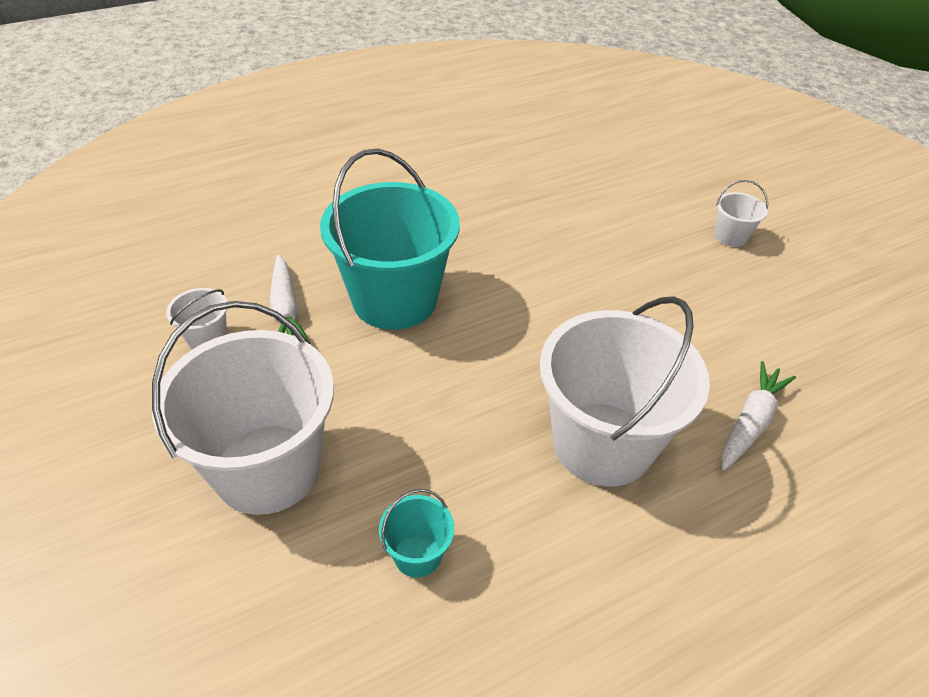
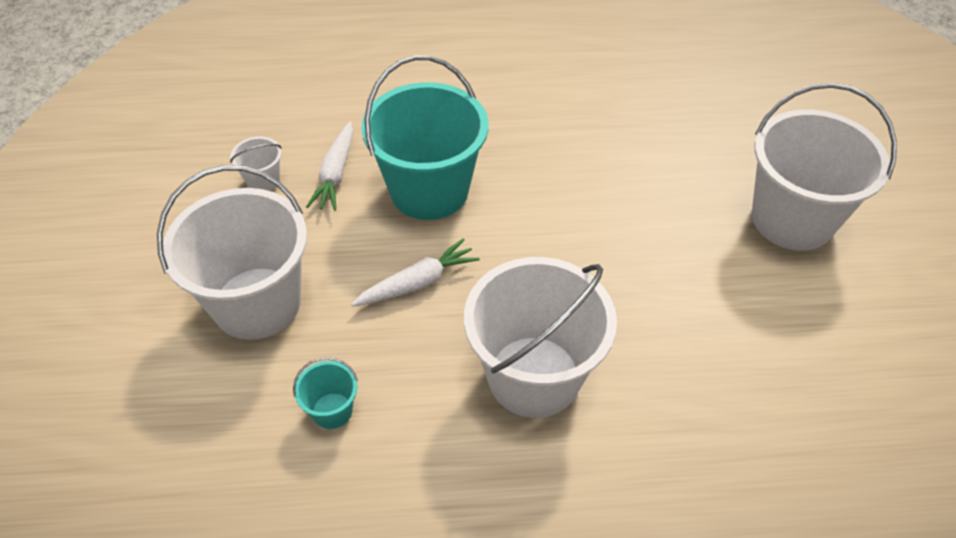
camera: 25 degrees right, 5 degrees up
white bucket [715,180,768,247] -> white bucket [752,83,897,251], size x2.37
white carrot [722,361,796,470] -> white carrot moved to [351,238,480,307]

